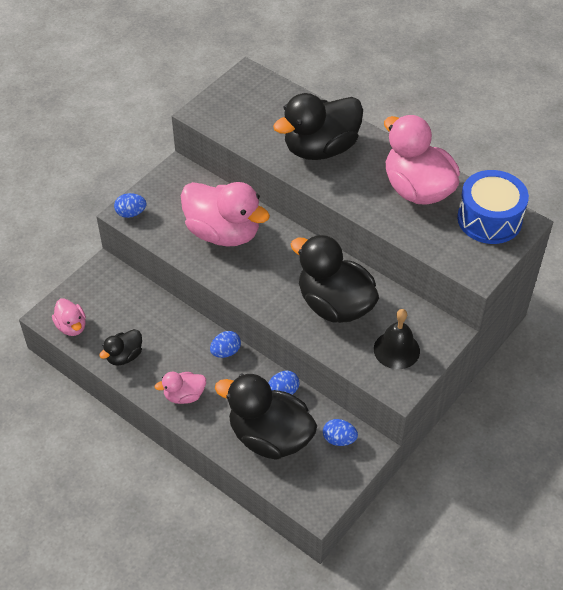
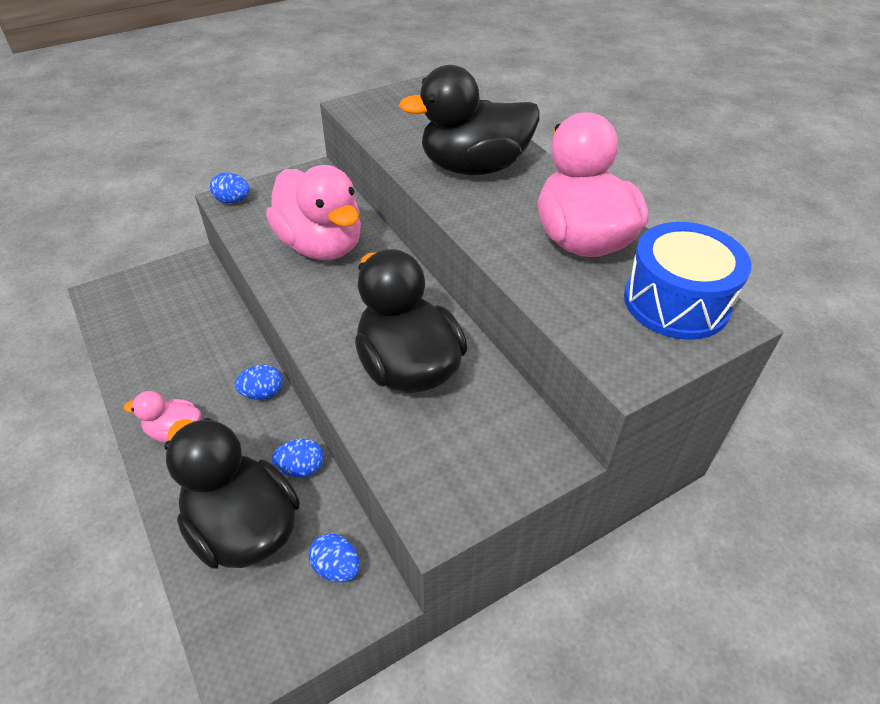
camera: 20 degrees right, 5 degrees down
pink duck [52,298,86,336] -> none
black duck [99,329,142,365] -> none
black bell [374,309,420,369] -> none

